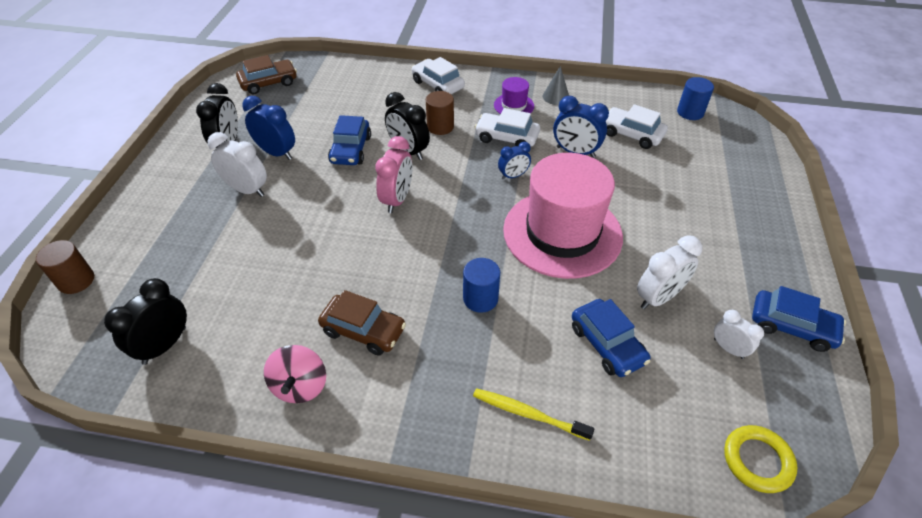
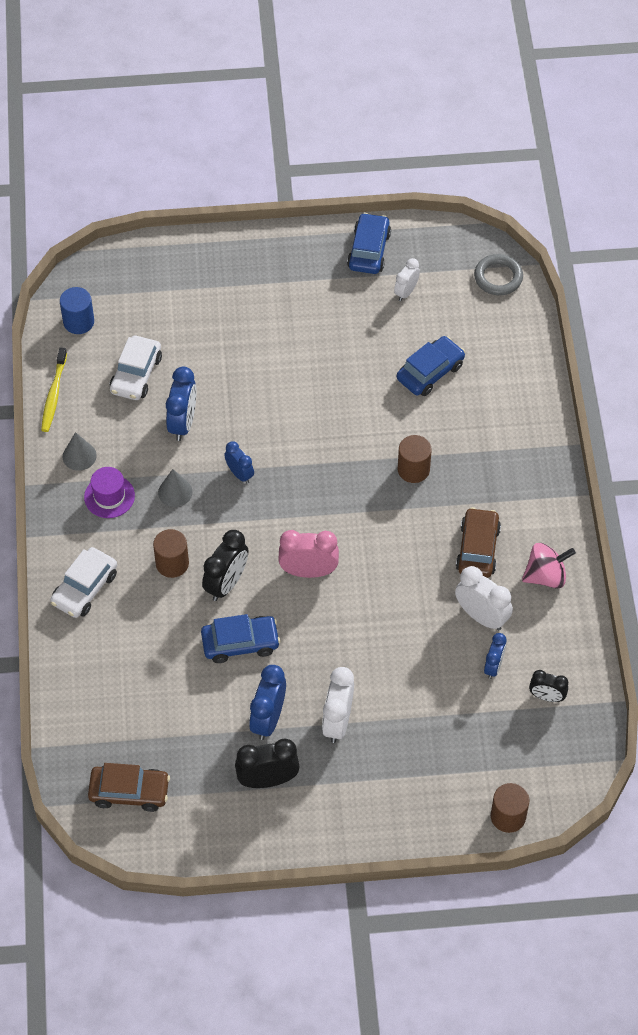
camera: 105 degrees left, 10 degrees up
black clock [104,278,187,365] -> black clock [529,670,568,702], size x0.62
brown car [236,55,297,94] -> brown car turned 135 degrees clockwise [88,763,170,812]
blue cylinder [463,258,500,313] -> brown cylinder [398,435,432,483]
yellow toothbrush [473,388,594,441] -> yellow toothbrush moved to [41,347,67,432]
white car [474,108,540,147] -> grey cone [158,469,193,507]
pink hat [503,153,623,279] -> none
white clock [637,235,702,309] -> white clock moved to [455,566,513,630]
yellow ring [724,425,798,493] -> grey ring [474,254,523,295]
none -> blue clock [484,633,506,679]

